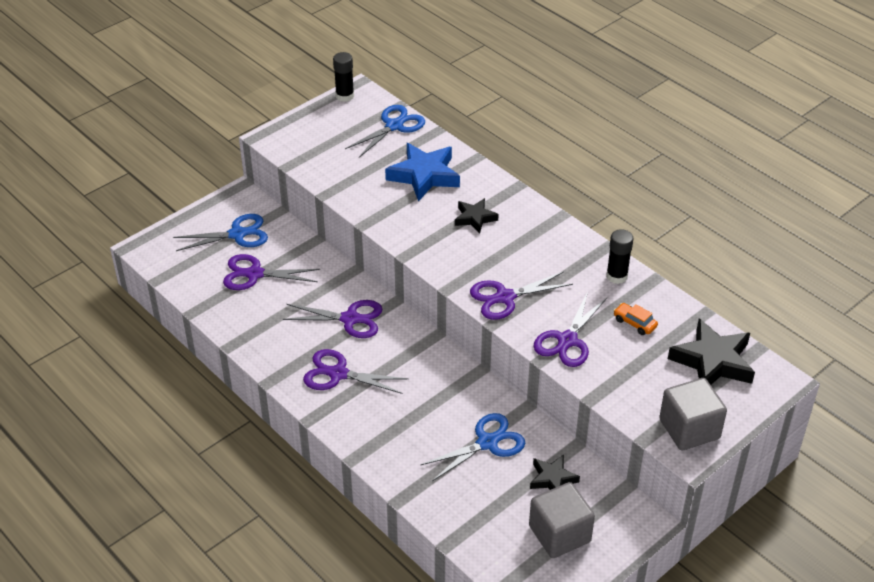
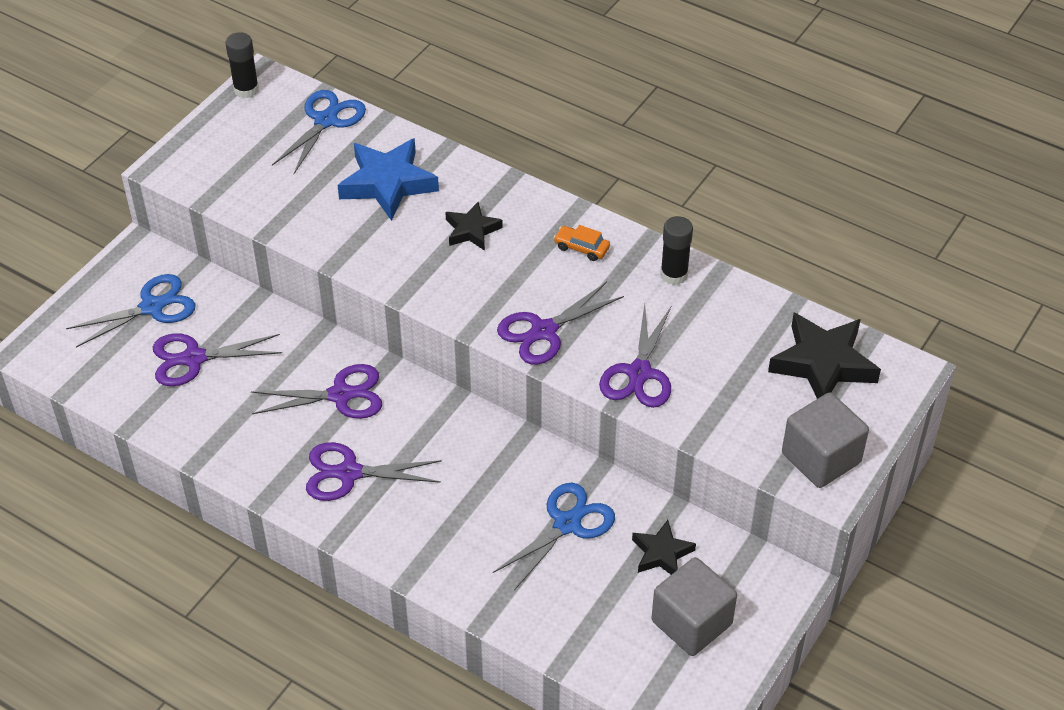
camera: 15 degrees left, 5 degrees up
orange car [613,303,658,335] -> orange car moved to [553,225,610,261]

